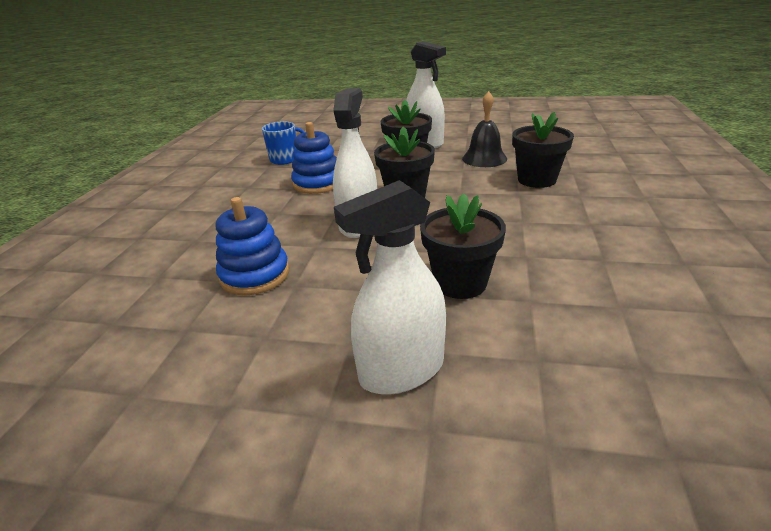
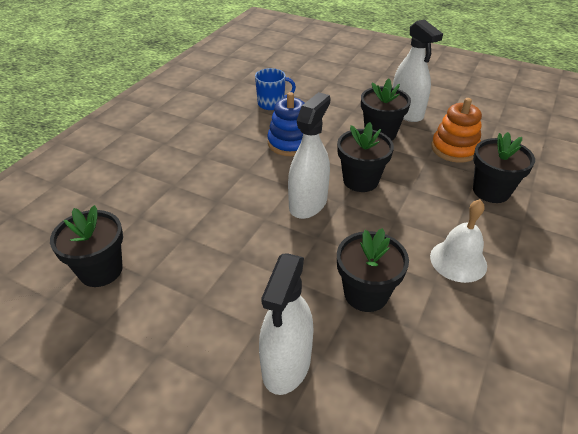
camera: 15 degrees right, 10 degrees up
blue stacking toy [216,197,289,295] -> none
white spray bottle [334,180,446,395] -> white spray bottle turned 60 degrees counterclockwise [259,253,313,395]
black bell [462,91,507,167] -> orange stacking toy [431,98,482,163]
none -> black flower pot [50,205,123,287]
none -> white bell [430,199,487,283]

